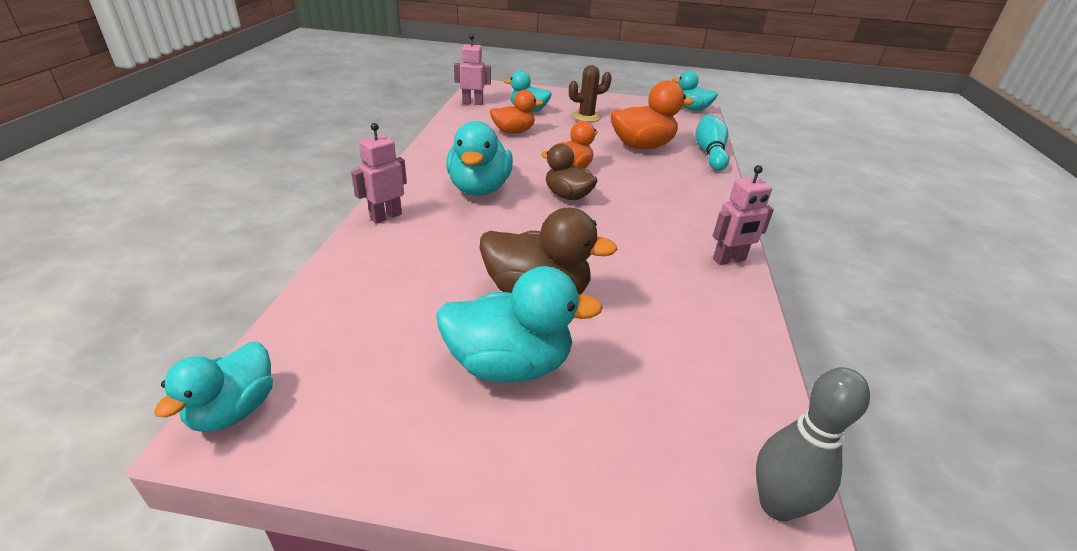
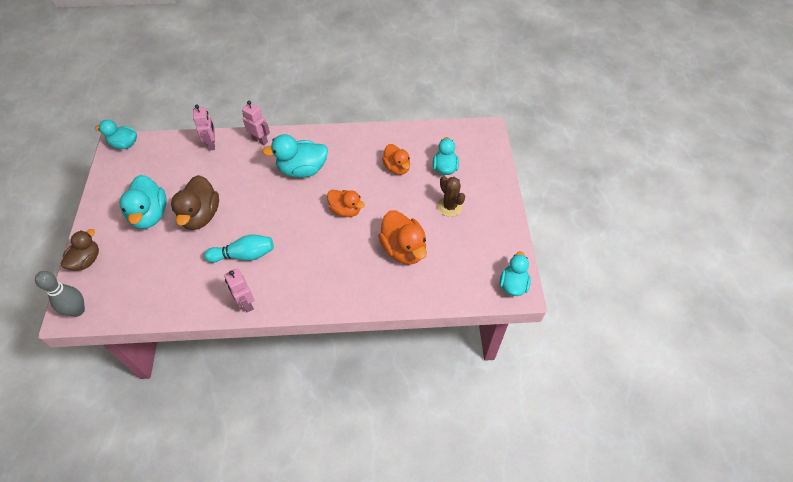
camera: 80 degrees right, 20 degrees up
pink robot [454,34,491,105] -> pink robot moved to [193,105,215,151]
brown duck [541,144,598,200] -> brown duck moved to [61,229,99,271]
turquoise bowling pin [695,115,729,171] -> turquoise bowling pin moved to [204,235,274,263]

